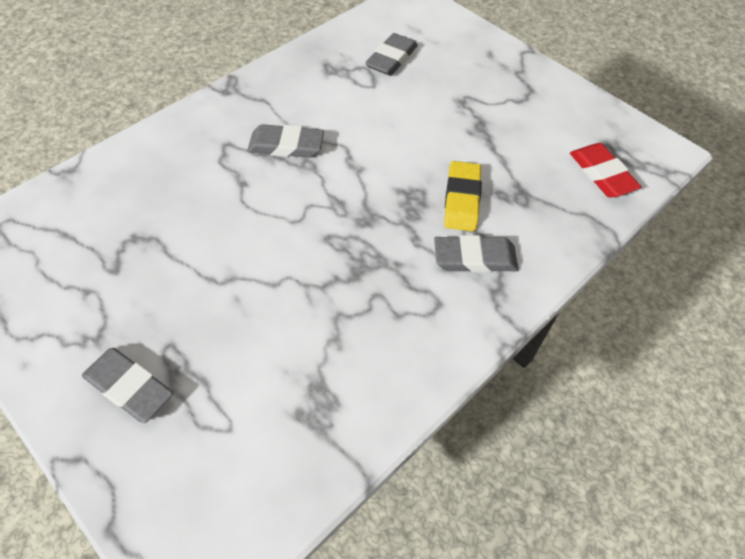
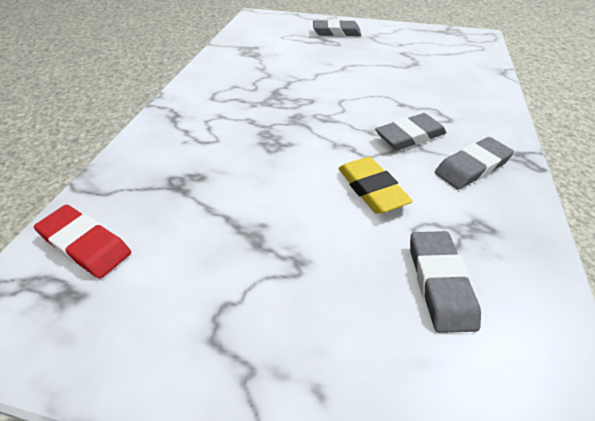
camera: 150 degrees right, 10 degrees down
grey eraser [434,235,519,273] -> grey eraser moved to [435,137,514,190]
yellow eraser [444,161,482,231] -> yellow eraser moved to [338,157,412,214]

